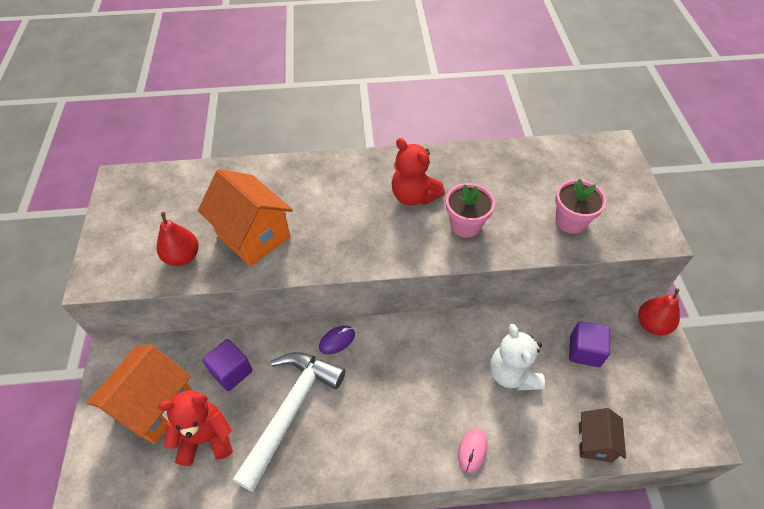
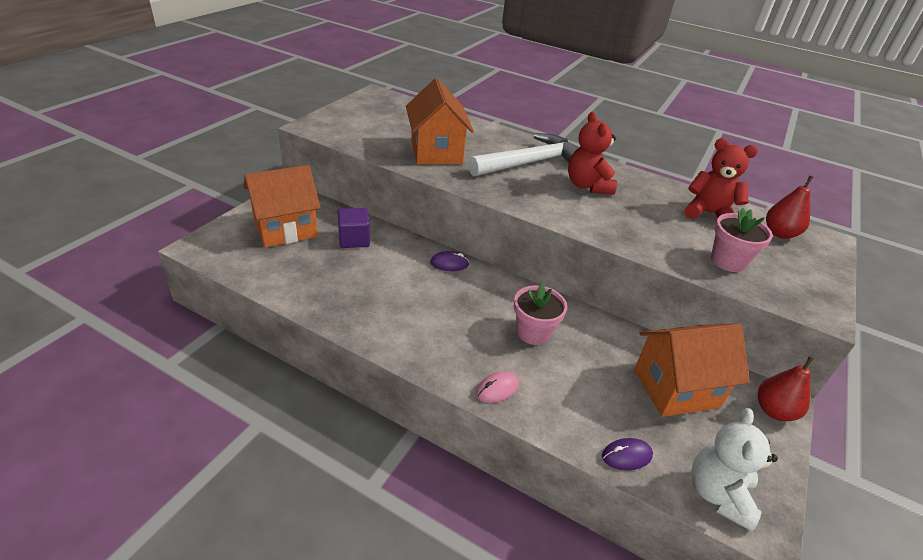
camera: 30 degrees right, 15 degrees down
red pear [157,212,199,266] -> red pear moved to [766,175,813,239]
red teddy bear [158,390,233,466] -> red teddy bear moved to [685,138,758,219]
white hammer [233,352,346,492] -> white hammer moved to [468,133,579,176]
pink flower pot [446,183,495,238] -> pink flower pot moved to [514,283,567,345]
white teddy bear [490,323,545,390] -> white teddy bear moved to [691,408,778,531]
purple cube [569,321,610,367] -> orange house [634,324,750,417]
brown house [578,408,626,462] -> purple mouse [602,438,653,471]

